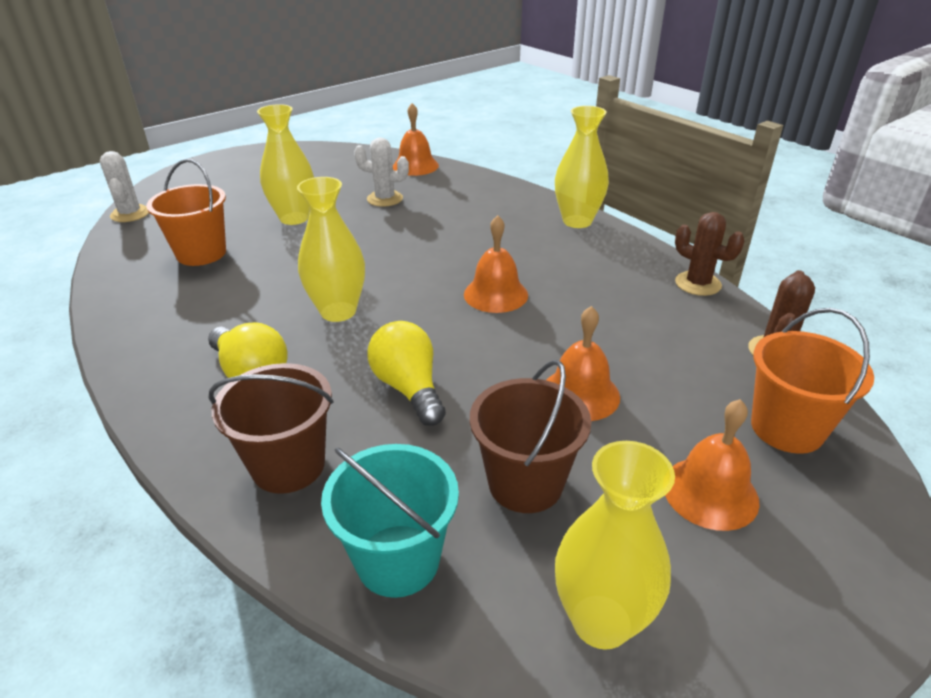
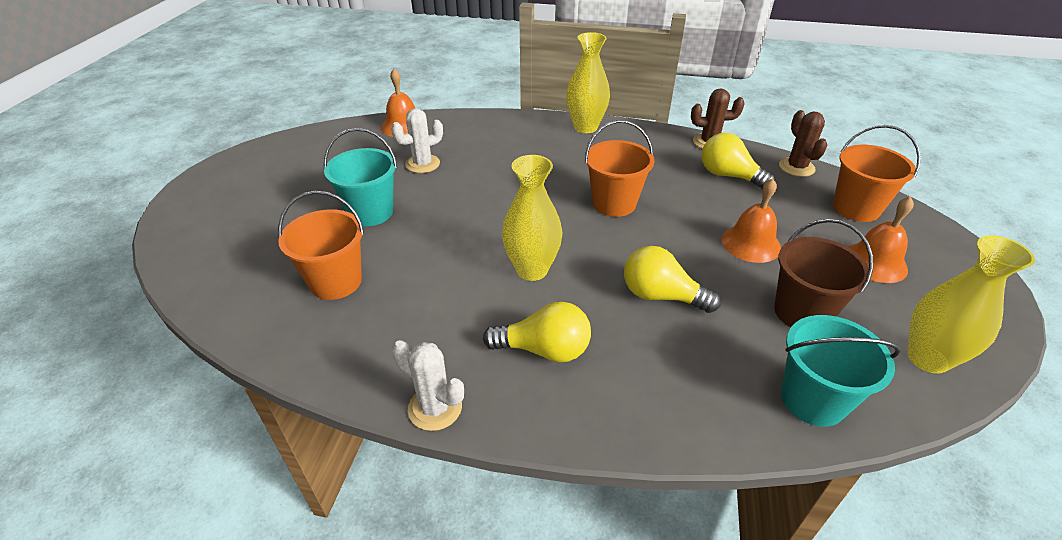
camera: 40 degrees left, 5 degrees up
white cactus [100,151,149,222] -> white cactus moved to [392,340,464,431]
brown bucket [209,363,334,494] -> none
yellow vase [257,104,314,225] -> turquoise bucket [324,128,397,226]
orange bell [464,215,528,313] -> orange bucket [585,120,655,217]
none -> yellow light bulb [701,133,775,190]

